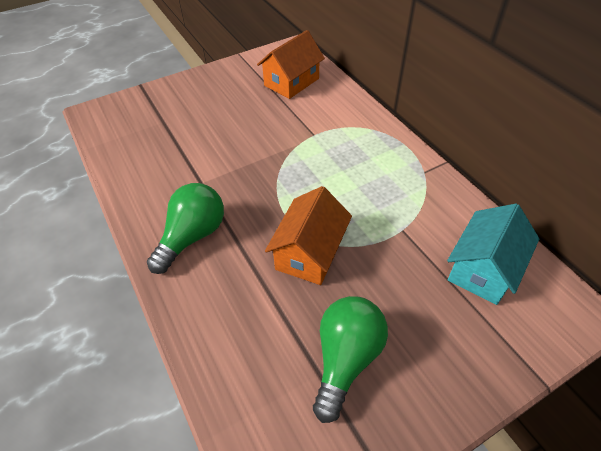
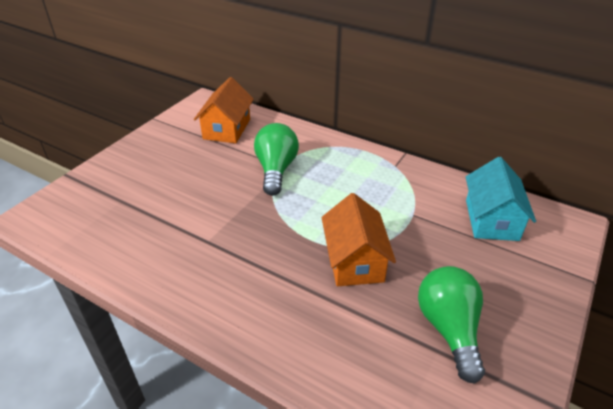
camera: 30 degrees left, 10 degrees down
green light bulb [147,183,224,274] -> green light bulb moved to [254,123,299,196]

